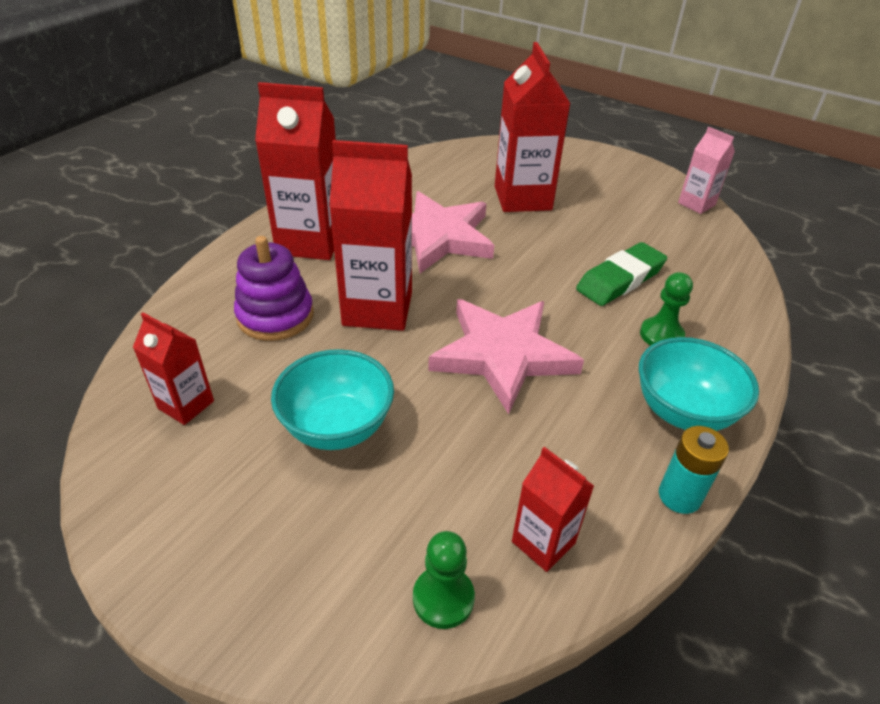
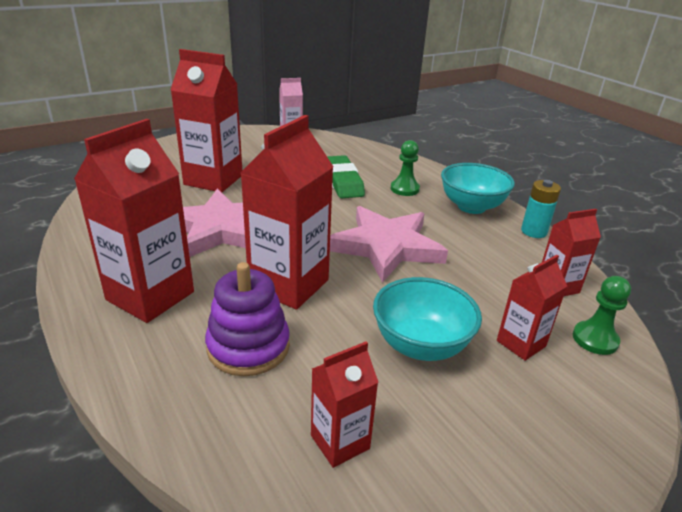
camera: 65 degrees left, 10 degrees down
none -> red carton [497,255,567,361]

